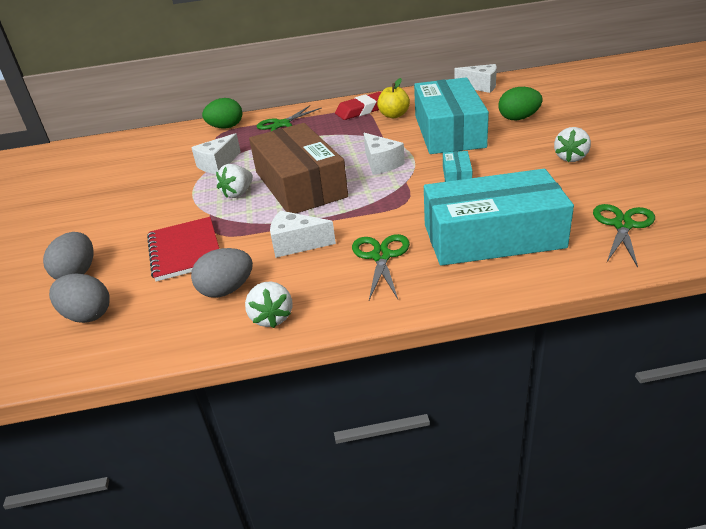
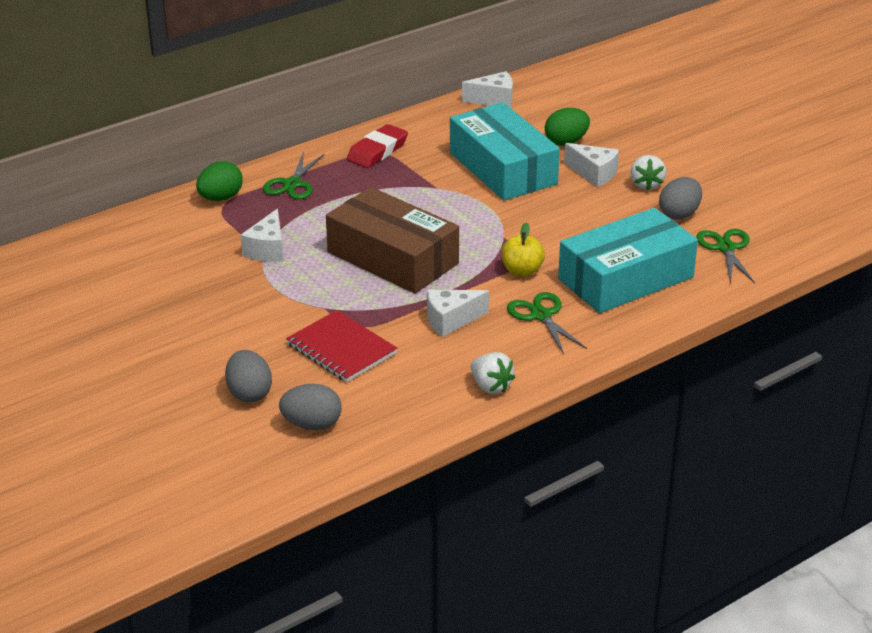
camera: 30 degrees left, 0 degrees up
grey egg [191,248,253,298] -> grey egg moved to [659,177,702,220]
white strawberry [216,164,253,198] -> none
white cheese [364,133,405,175] -> white cheese moved to [564,143,619,187]
yellow apple [377,78,410,118] -> yellow apple moved to [501,222,545,277]
turquoise box [443,151,472,182] -> none

